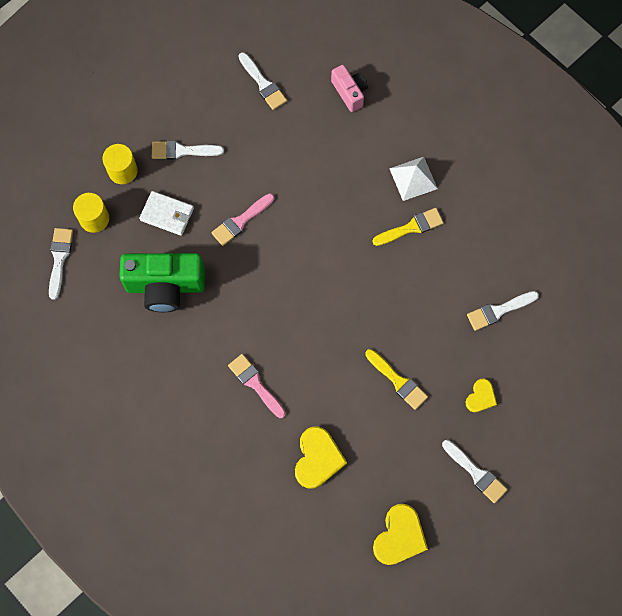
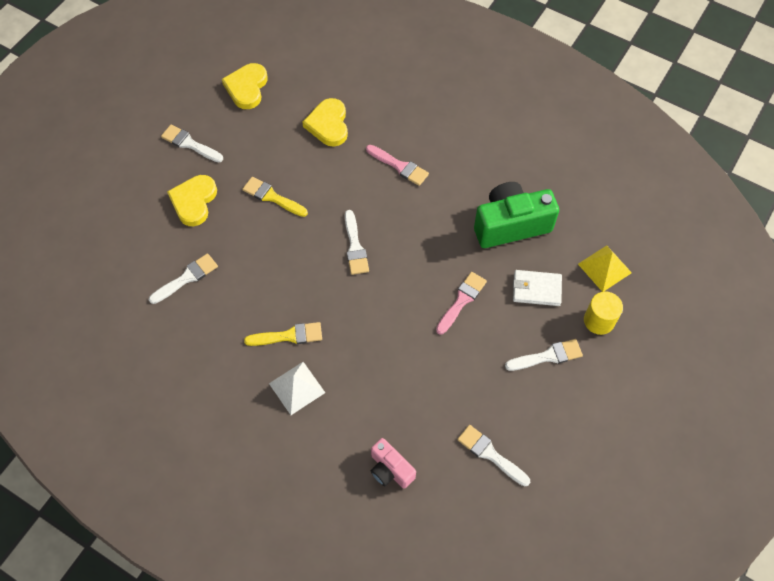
camera: 165 degrees right, 10 degrees down
white brush [49,228,73,300] -> white brush moved to [345,210,369,275]
yellow cylinder [73,193,109,233] -> yellow pyramid [578,245,632,292]
yellow brush [372,208,444,246] -> yellow brush turned 150 degrees counterclockwise [244,322,322,346]
yellow heart [465,379,497,412] -> yellow heart [167,175,217,226], size x1.70

